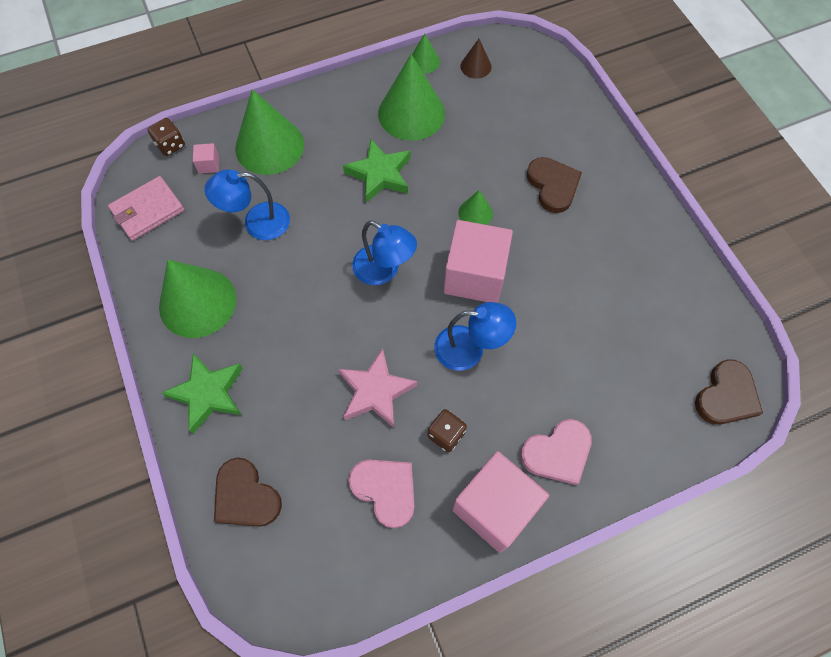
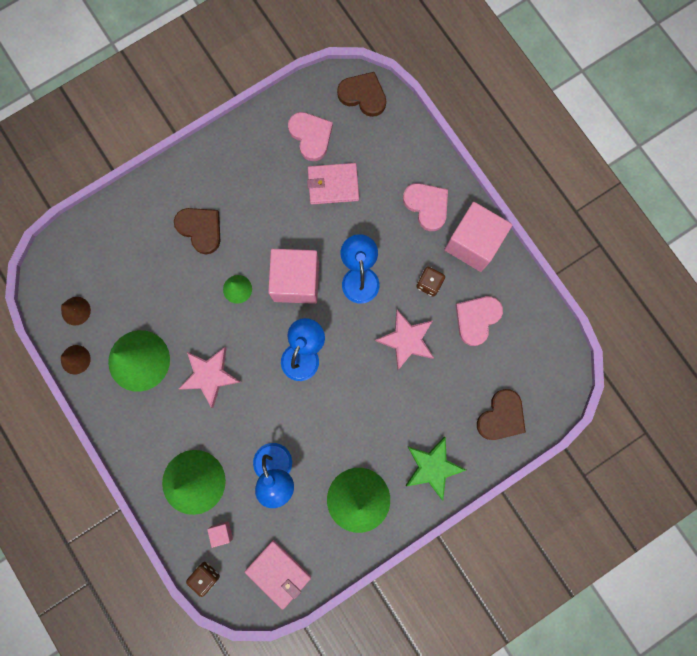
camera: 100 degrees left, 15 degrees up
green star [343,139,410,203] -> pink star [179,347,241,408]
green cone [412,34,440,74] -> brown cone [61,345,91,374]
brown heart [527,157,582,213] -> brown heart turned 75 degrees clockwise [174,208,220,254]
none -> pink heart [288,112,333,161]
none -> pink wallet [307,163,359,205]

